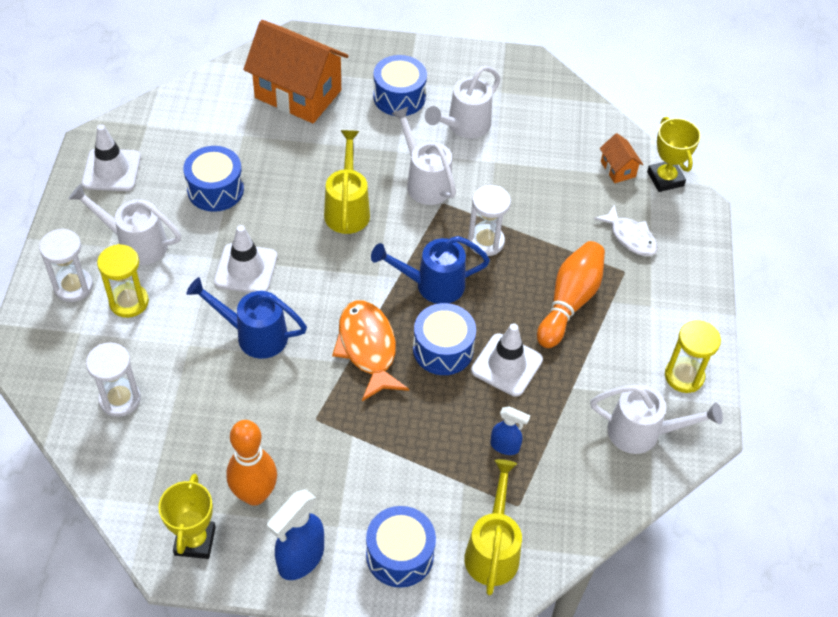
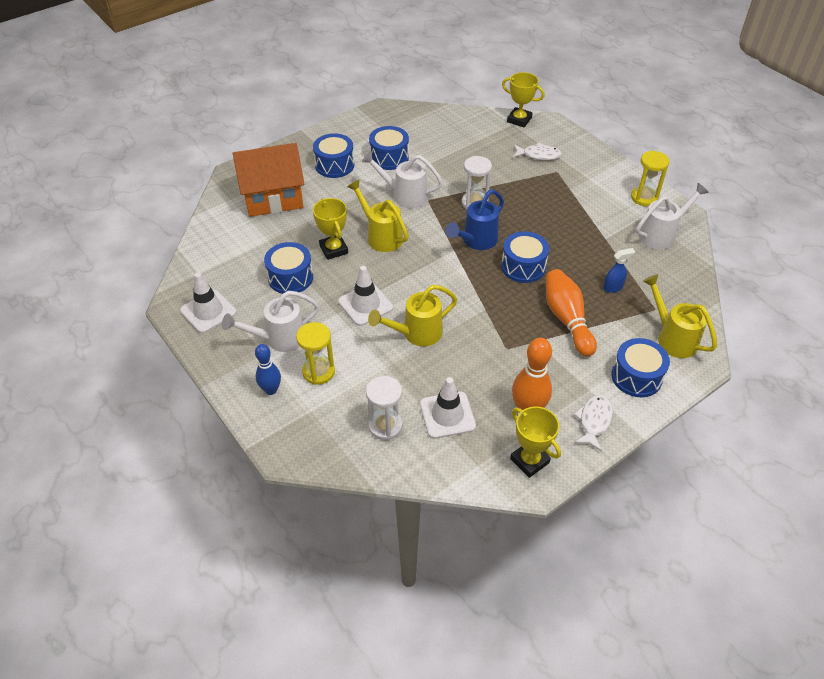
camera: 40 degrees left, 5 degrees down
white hourglass [39,228,93,302] -> blue bowling pin [255,344,281,395]
blue watering can [187,277,307,359] -> yellow watering can [368,285,457,346]
blue spray bottle [267,489,324,580] -> white fish [574,395,613,451]
orange fish [332,300,409,401] -> none
white watering can [425,66,500,138] -> blue drum [369,126,409,170]
white traffic cone [471,323,543,397] -> white traffic cone moved to [420,377,476,439]
orange bowling pin [537,241,605,348] -> orange bowling pin moved to [546,269,597,356]
orange house [600,133,643,183] -> none
none -> yellow trophy [313,198,348,260]

